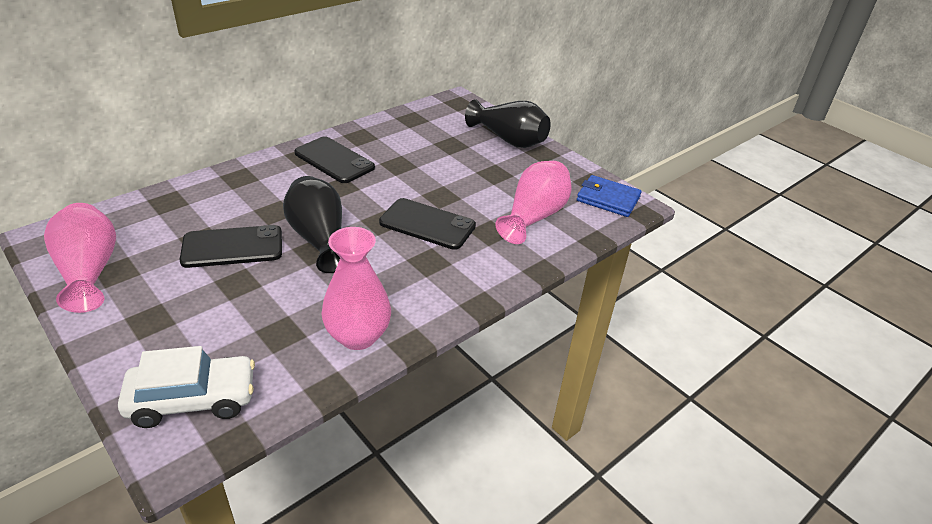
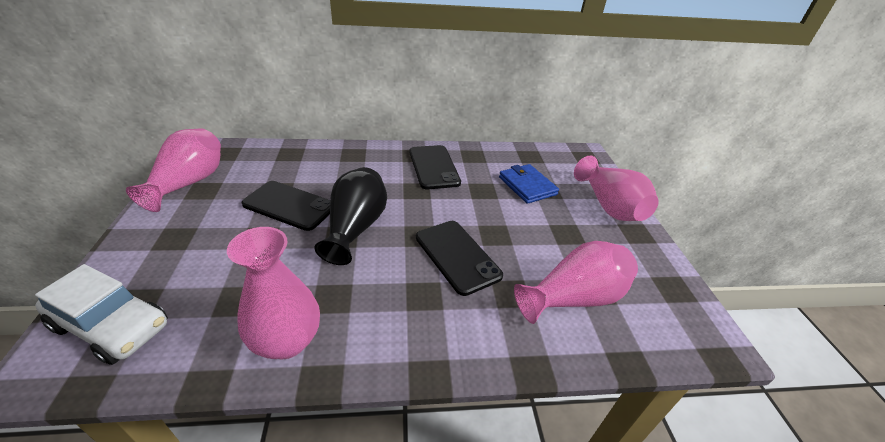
camera: 35 degrees right, 0 degrees up
black vase [465,99,551,148] -> pink vase [574,156,659,221]
blue wallet [577,175,642,217] -> blue wallet moved to [499,164,559,204]

